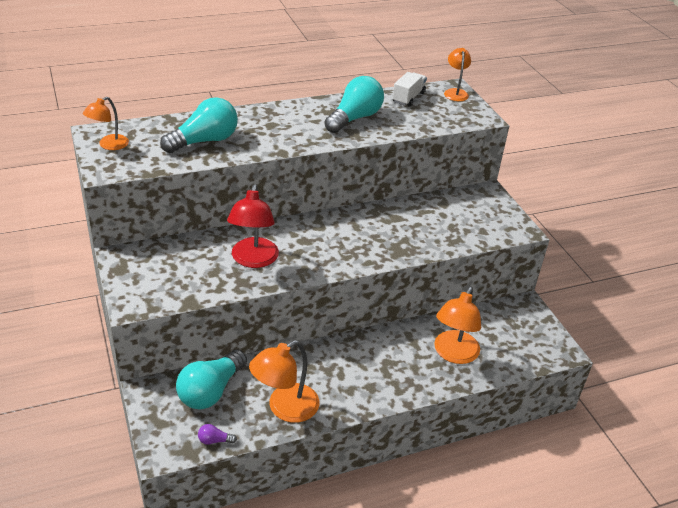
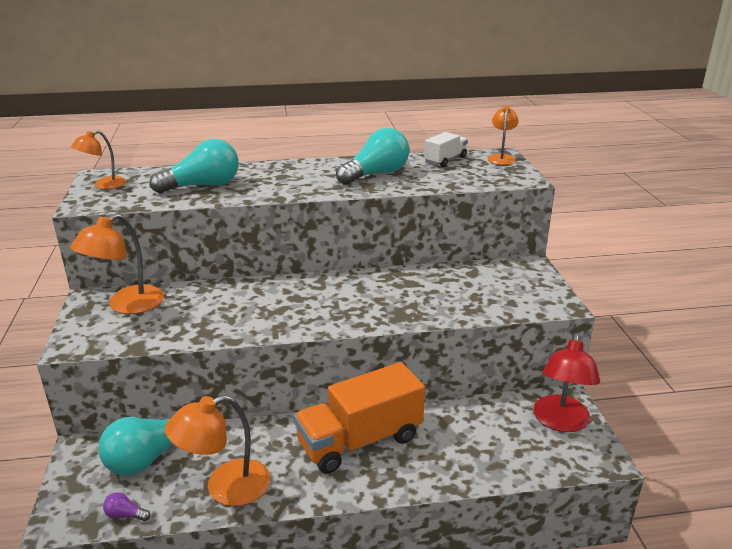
camera: 15 degrees right, 10 degrees down
red lamp [227,184,279,268] -> red lamp moved to [534,333,600,432]
orange lamp [435,287,481,364] -> orange lamp moved to [70,214,164,314]
none -> orange truck [294,362,425,474]

